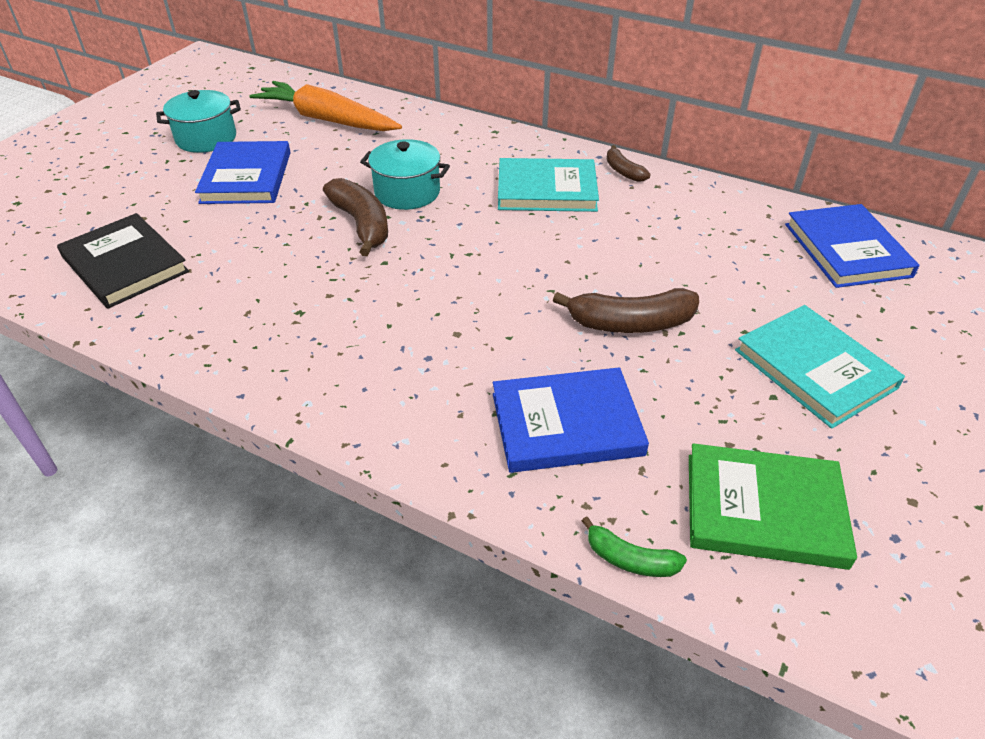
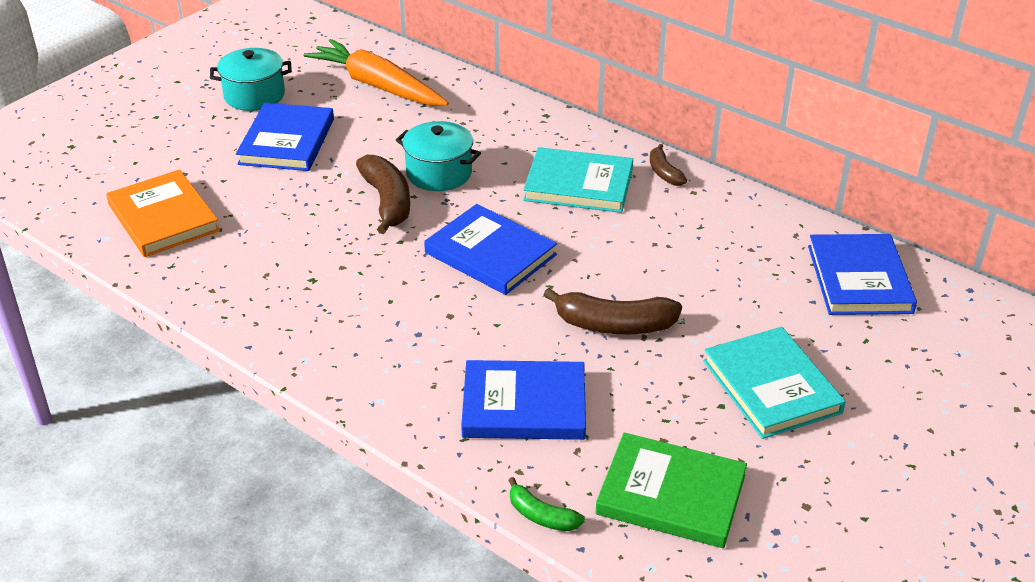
camera: 10 degrees right, 5 degrees down
black book [57,213,189,309] -> orange book [106,170,220,257]
none -> blue book [424,204,557,295]

